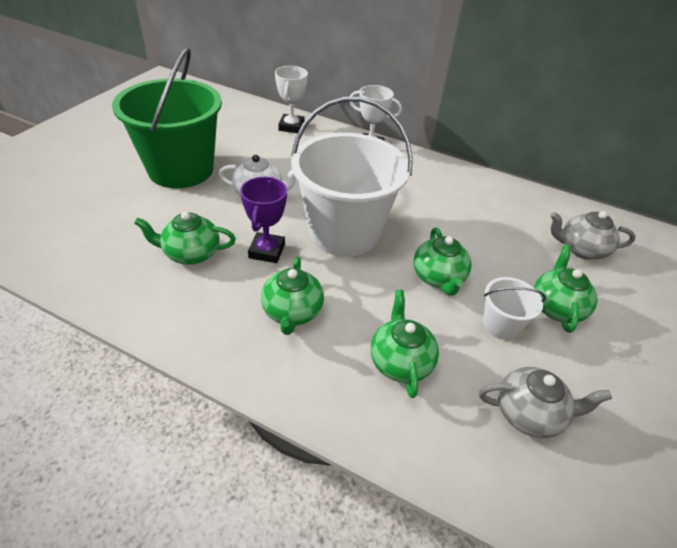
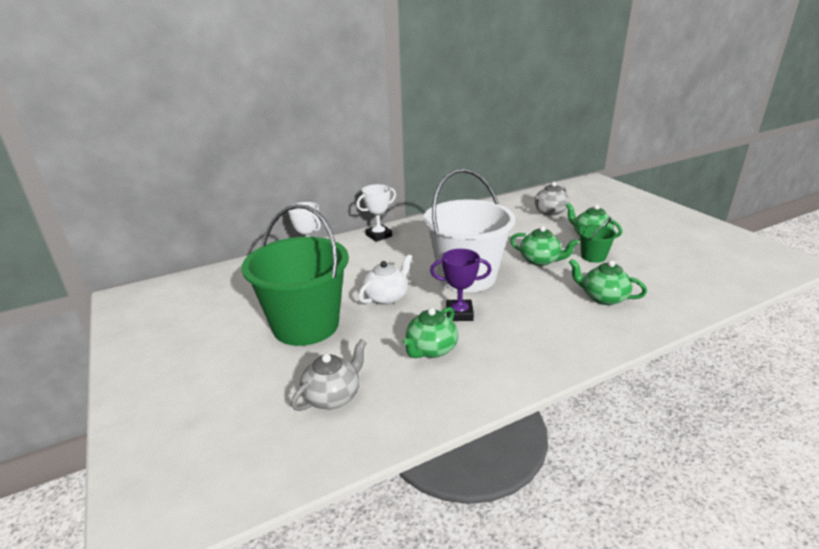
camera: 50 degrees left, 15 degrees down
purple trophy [240,177,287,263] -> purple trophy turned 45 degrees counterclockwise [430,249,492,321]
green teapot [261,257,324,335] -> none
grey teapot [479,367,612,438] -> grey teapot moved to [291,339,367,411]
white bucket [483,277,546,340] -> green bucket [579,217,617,263]

